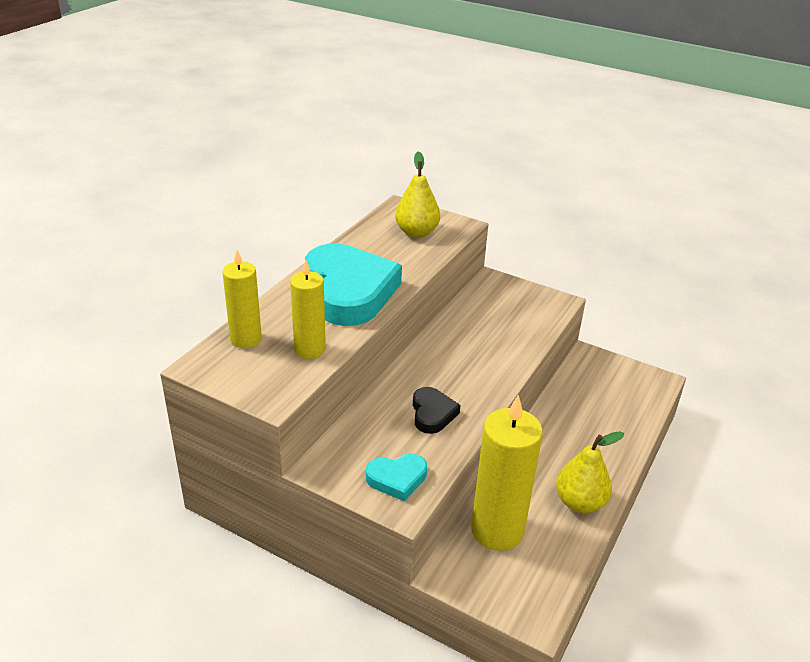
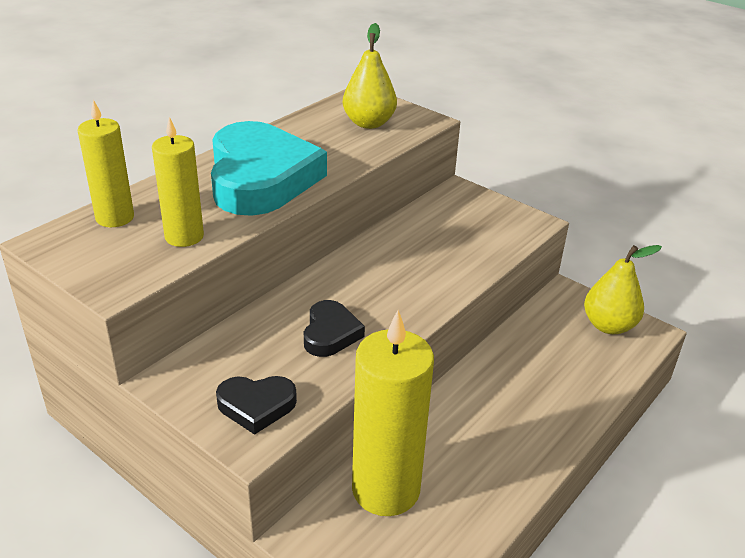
camera: 10 degrees right, 0 degrees up
turquoise heart [366,453,427,501] -> black heart [216,376,297,435]
yellow pear [556,431,624,513] -> yellow pear moved to [584,245,662,334]

